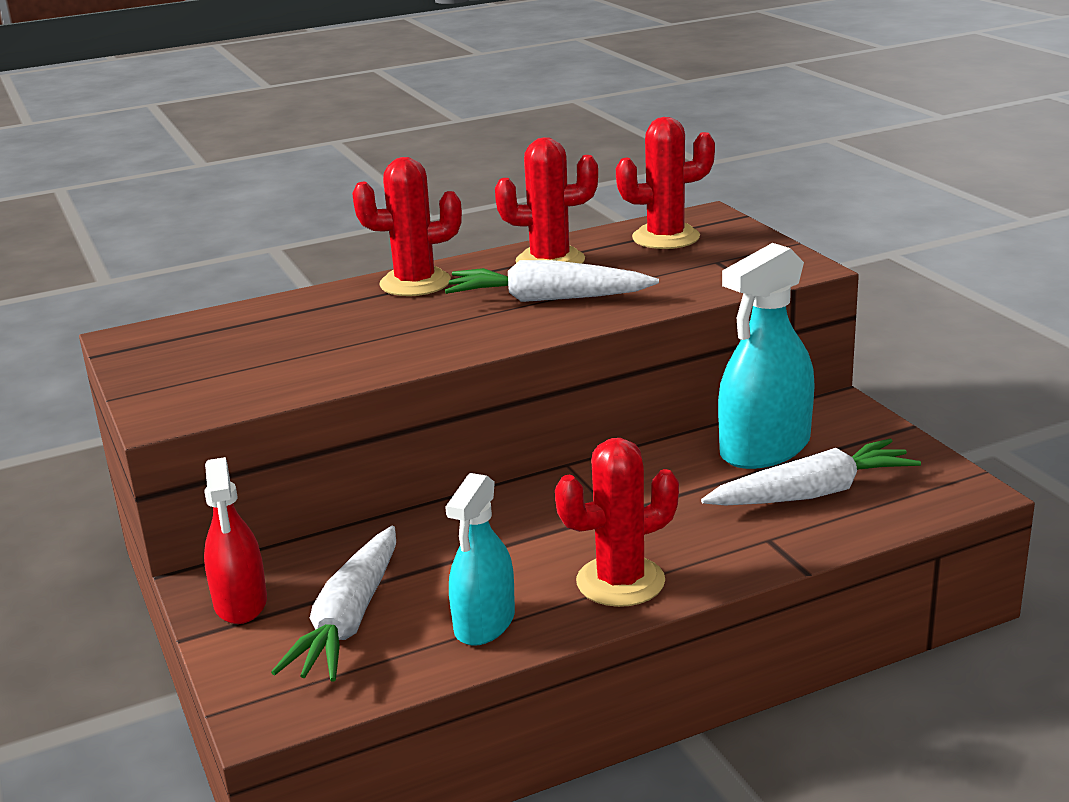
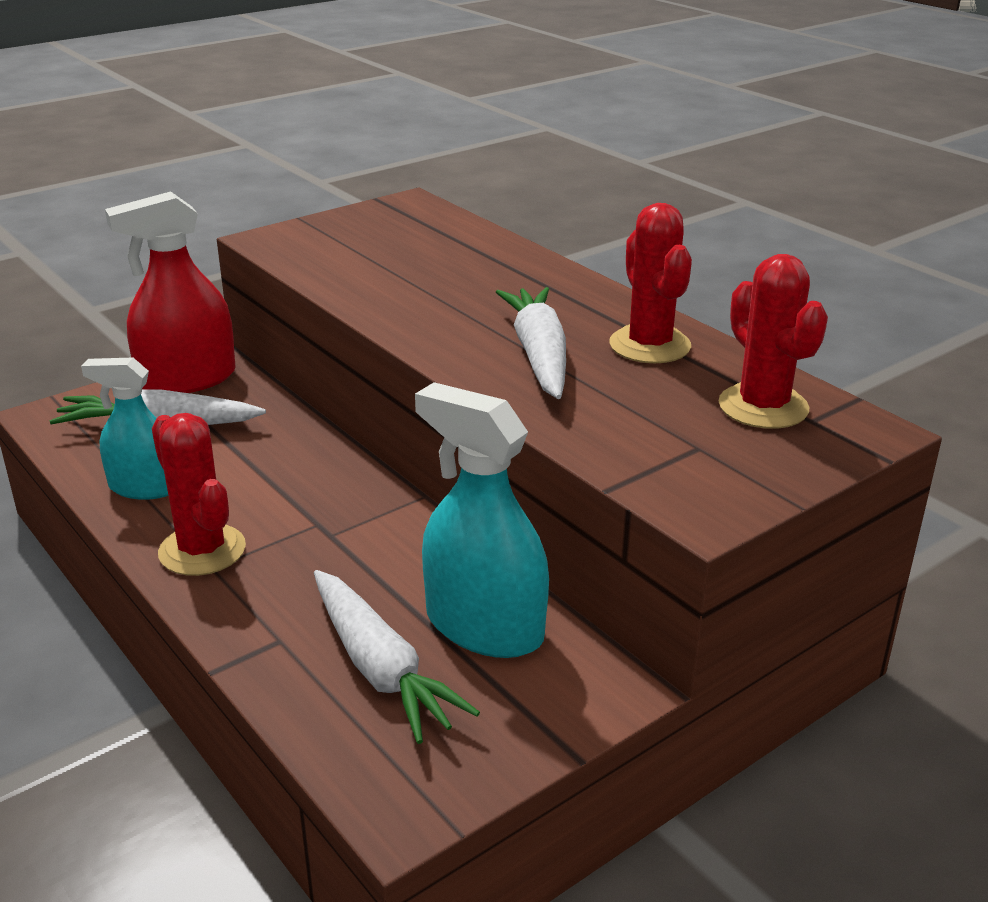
camera: 75 degrees right, 5 degrees up
red spray bottle [204,457,267,624] -> red spray bottle [105,191,236,393], size x1.54
red cactus [352,157,462,296] -> none

